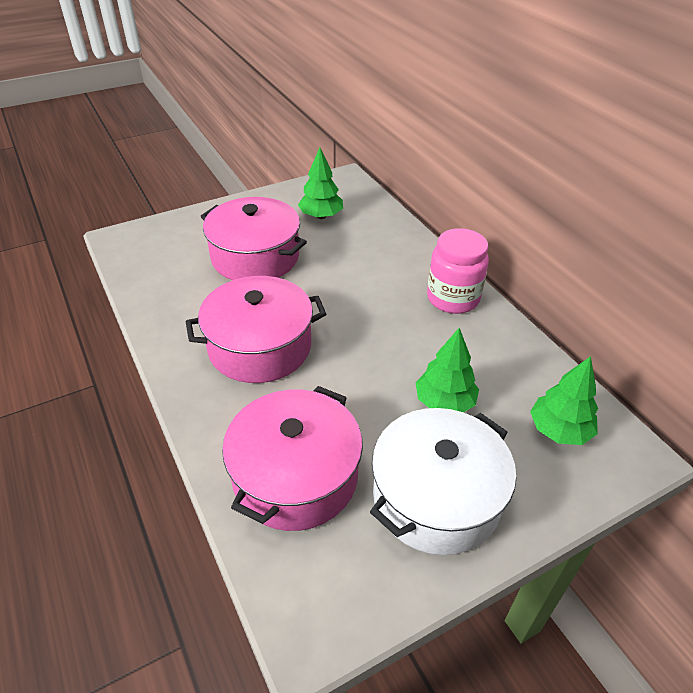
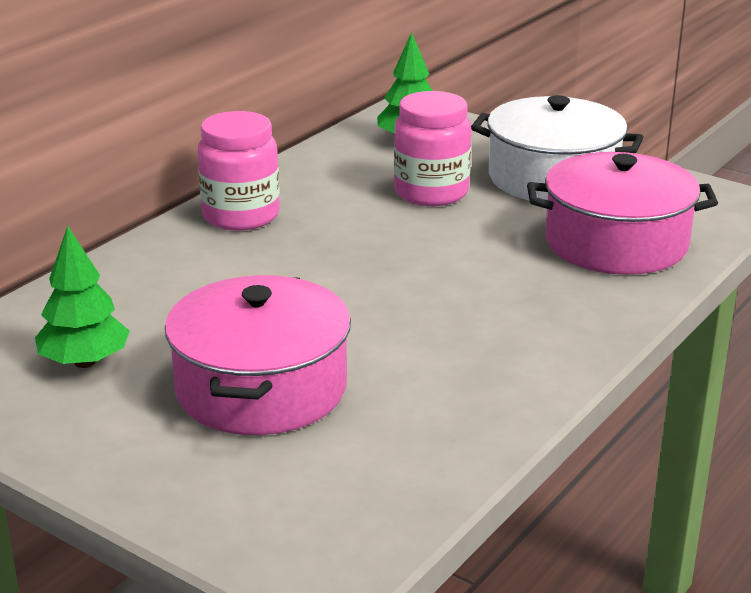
camera: 115 degrees left, 15 degrees down
pink pot [185,276,326,383] -> none
green tree [416,328,479,412] -> pink jar [394,91,471,206]

